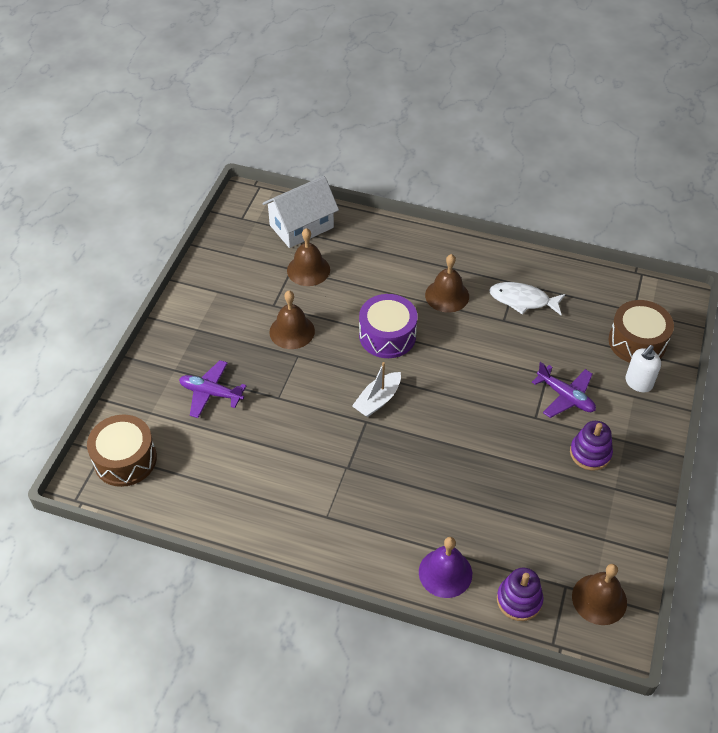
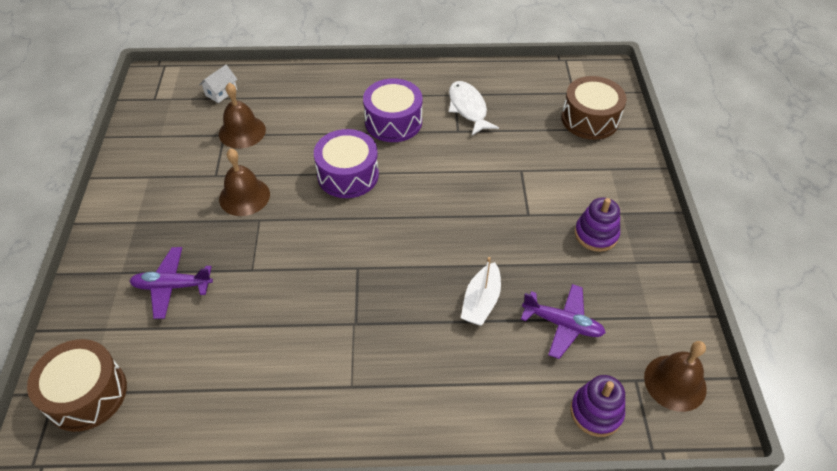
camera: 20 degrees left, 0 degrees up
white house [262,176,339,248] -> white house [199,65,238,103], size x0.47
white boat [352,362,401,417] -> white boat moved to [461,257,501,325]
purple bell [419,537,472,598] -> none
brown bell [425,254,469,313] -> purple drum [363,78,423,142]
white fish [489,282,565,315] -> white fish turned 75 degrees clockwise [449,81,499,135]
purple plane [532,362,596,418] -> purple plane moved to [521,284,606,359]
white soap dispenser [625,345,661,392] -> none

